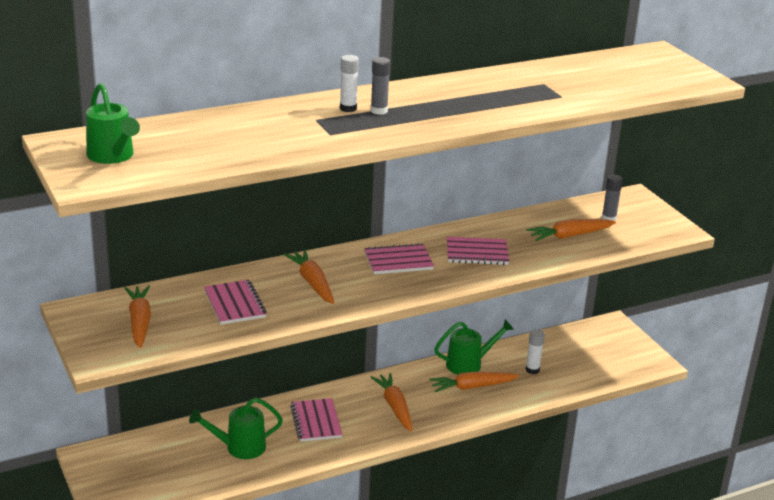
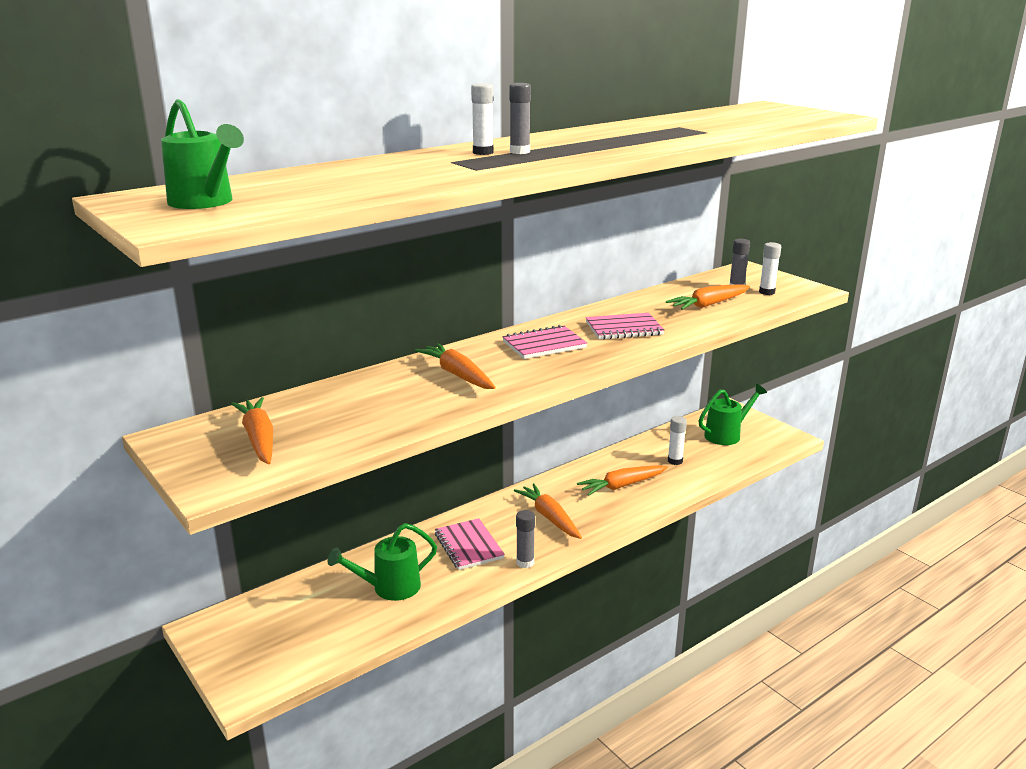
camera: 10 degrees left, 5 degrees down
pink notebook [204,280,267,325] -> none
green watering can [434,319,514,375] -> green watering can moved to [698,384,767,445]
none -> grey glue stick [516,510,535,568]
none -> white glue stick [759,242,781,295]

